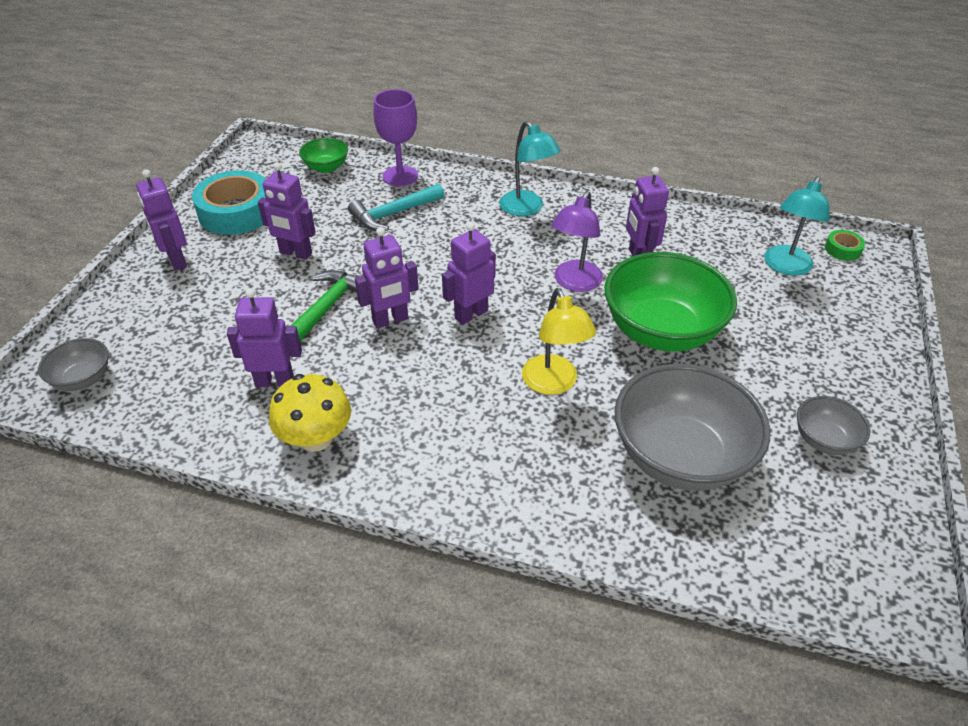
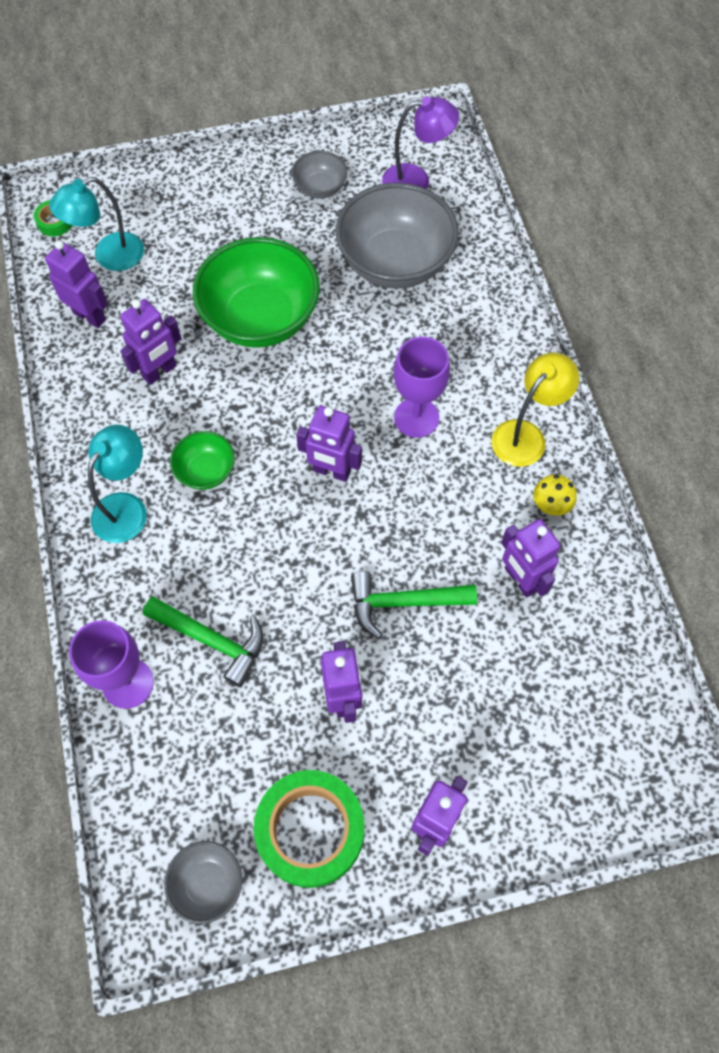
camera: 120 degrees left, 20 degrees up
grey bowl [38,338,108,391] -> grey bowl moved to [164,841,242,924]
turquoise tape [192,170,266,235] -> green tape [254,770,364,888]
yellow mushroom [269,374,351,452] -> yellow mushroom [533,474,577,516], size x0.58
green bowl [299,138,348,173] -> green bowl moved to [170,431,235,490]
turquoise hammer [348,184,444,231] -> green hammer [143,597,264,687]
purple robot [355,227,419,329] -> purple robot moved to [45,240,108,328]
yellow lamp [522,288,596,395] -> yellow lamp moved to [491,352,579,467]
purple lamp [551,191,603,292] -> purple lamp moved to [382,96,459,189]
turquoise lamp [764,176,830,276] -> turquoise lamp turned 150 degrees clockwise [49,177,144,271]
none -> purple goblet [393,337,450,438]

